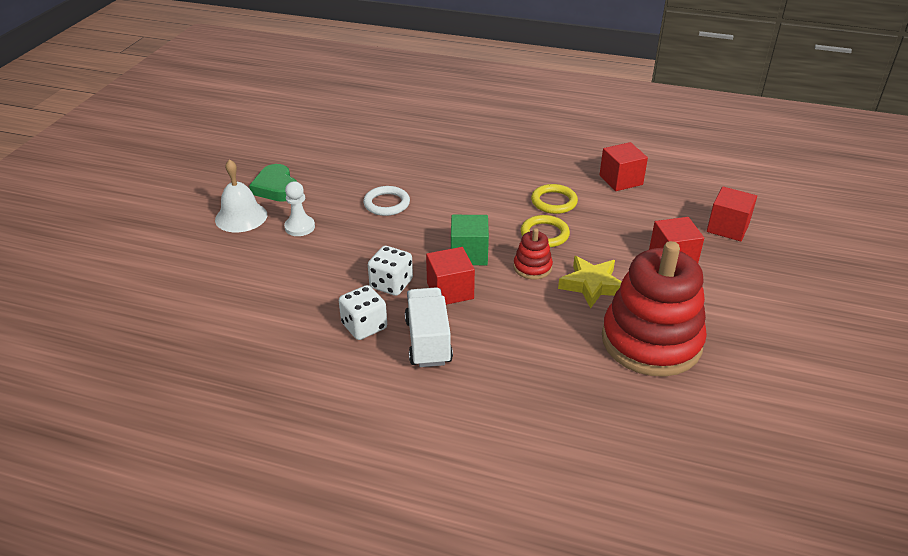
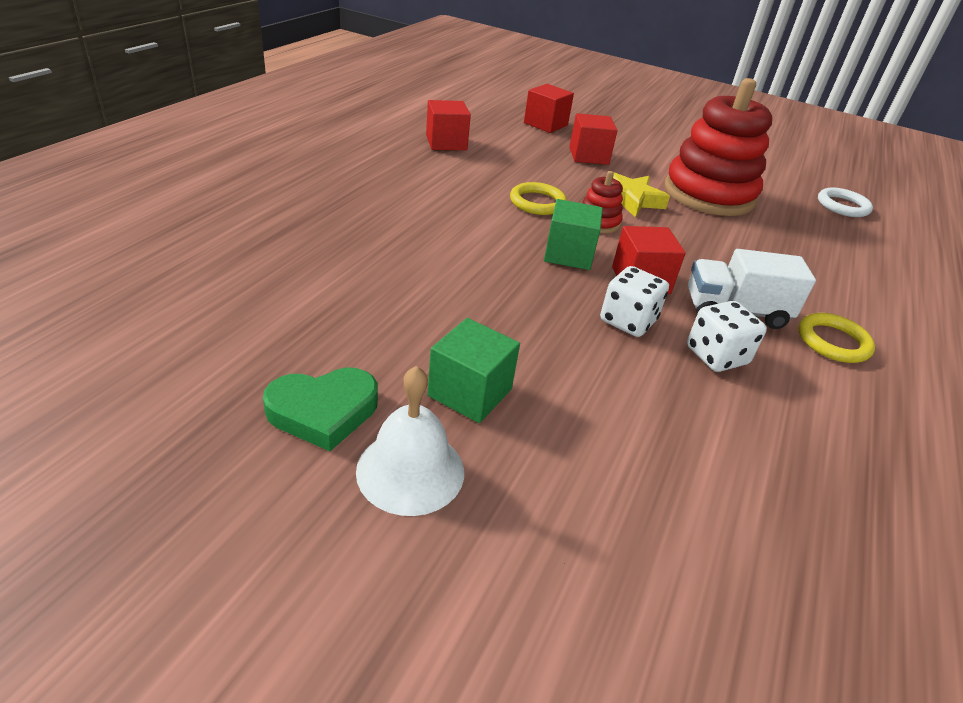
camera: 85 degrees left, 0 degrees up
white pawn [284,181,315,236] -> green cube [427,318,520,423]
white ring [363,186,410,216] -> white ring moved to [818,187,873,217]
yellow ring [531,184,578,214] -> yellow ring moved to [798,313,875,363]

